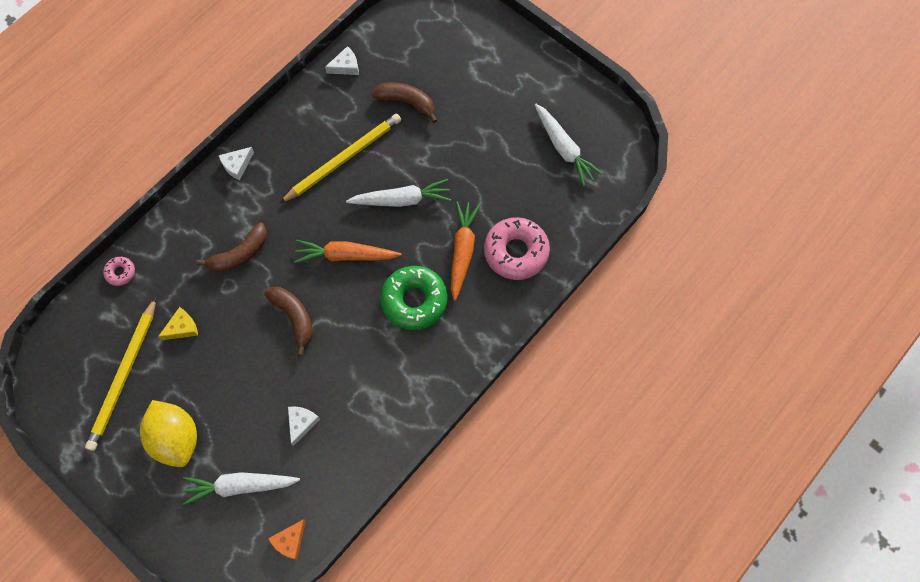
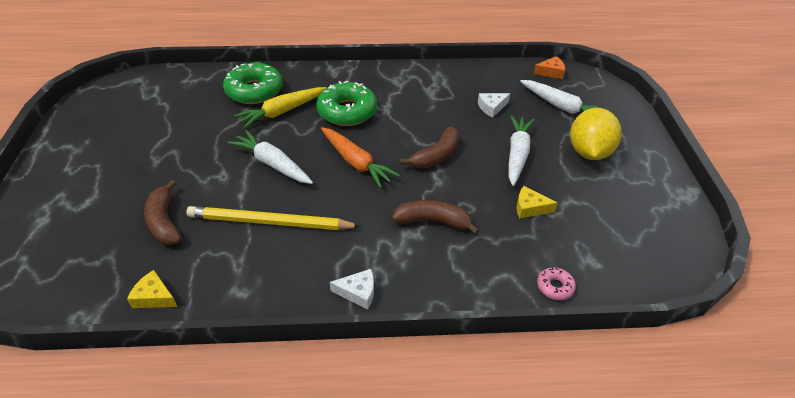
camera: 135 degrees left, 25 degrees down
yellow pencil [85,297,156,451] -> none
brown banana [264,287,313,356] -> brown banana turned 150 degrees counterclockwise [400,127,459,169]
white cheese [325,46,359,75] -> yellow cheese [127,270,177,308]
orange carrot [451,201,481,301] -> yellow carrot [234,87,326,129]
pink donut [484,217,550,280] -> green donut [223,63,283,104]
white carrot [535,104,603,186] -> white carrot moved to [508,115,534,186]

